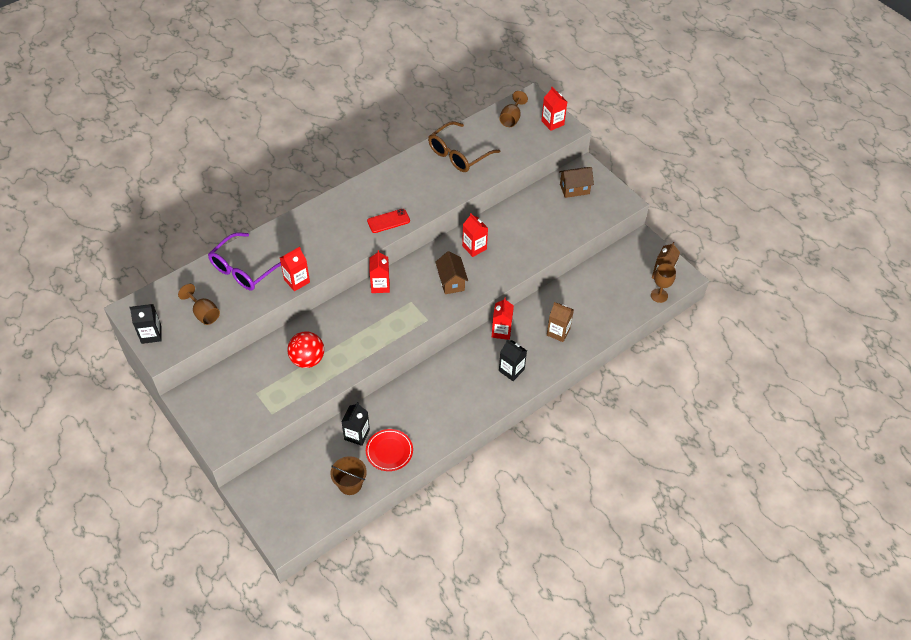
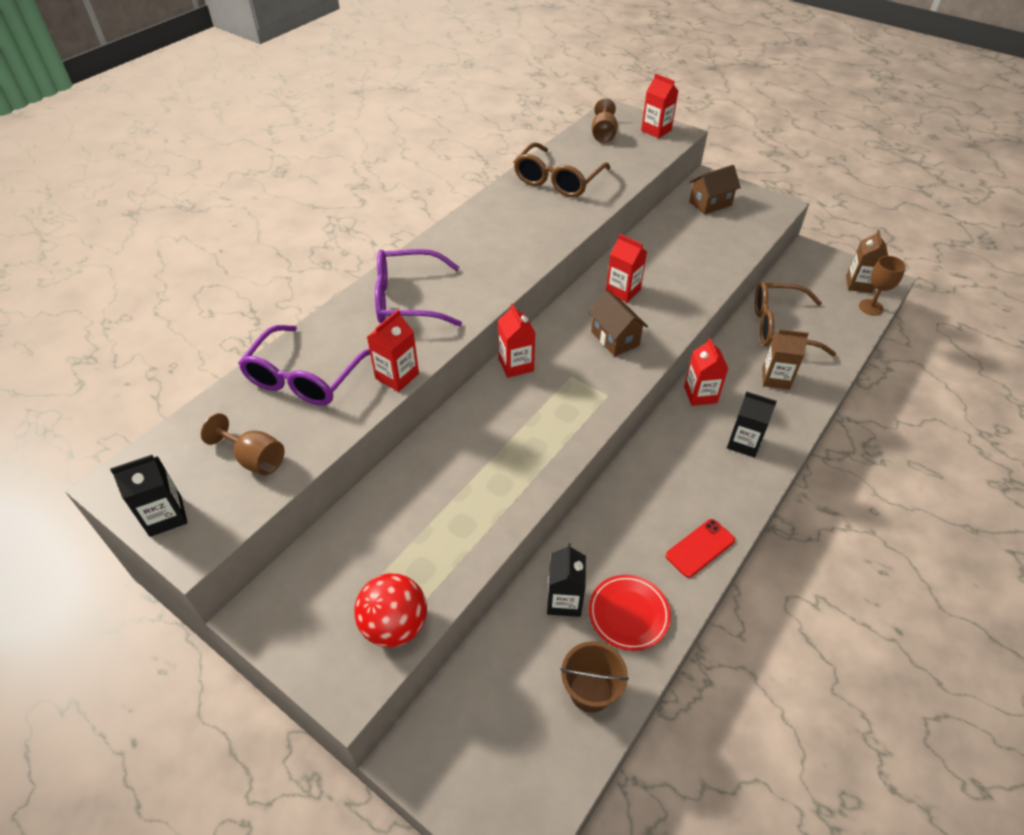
camera: 15 degrees left, 5 degrees down
red ball [287,331,324,368] -> red ball moved to [354,573,427,647]
red phone [367,209,410,233] -> red phone moved to [666,519,735,578]
none -> purple glasses [375,249,462,326]
none -> brown glasses [755,282,836,356]

